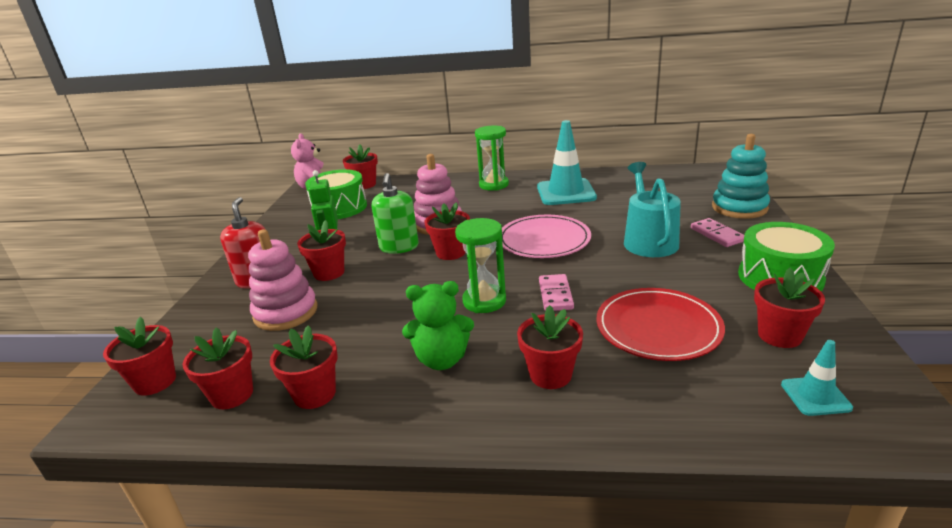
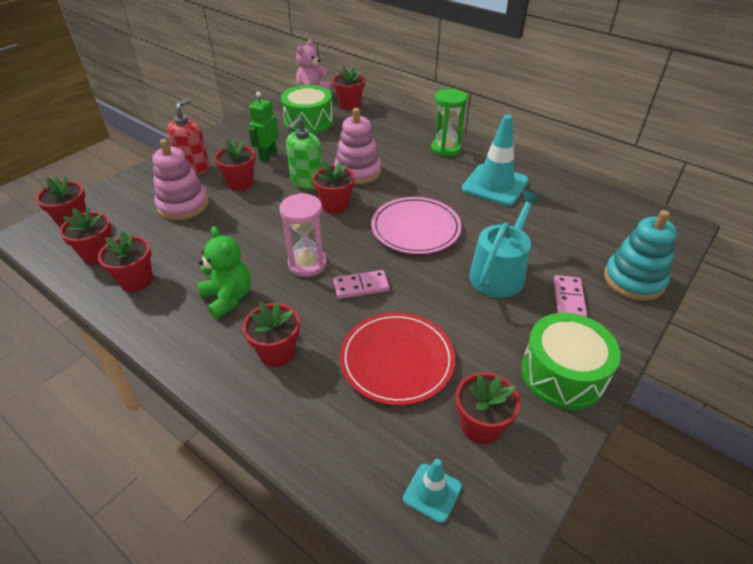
camera: 30 degrees right, 15 degrees up
green teddy bear [402,281,474,370] -> green teddy bear turned 150 degrees counterclockwise [198,226,251,319]
green hourglass [455,218,506,313] -> pink hourglass [279,193,327,277]
pink domino [539,274,574,311] -> pink domino turned 45 degrees clockwise [333,270,390,299]

